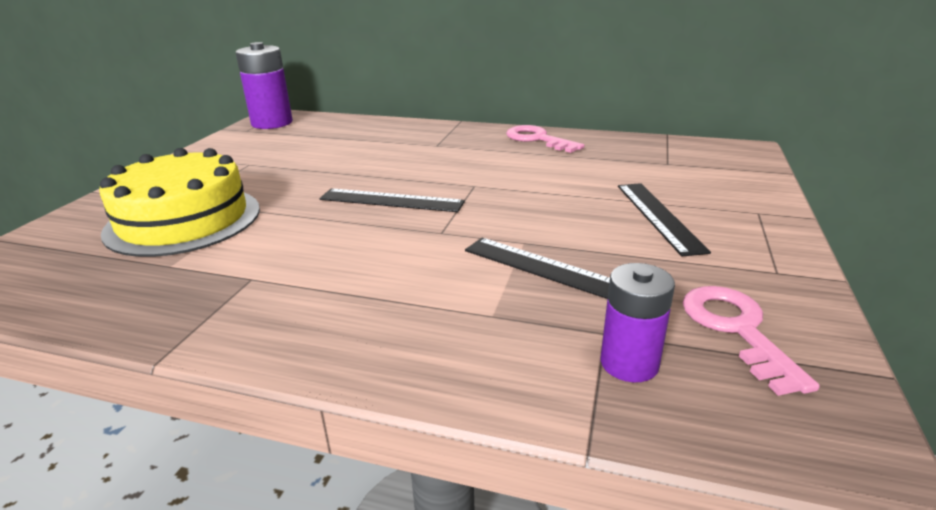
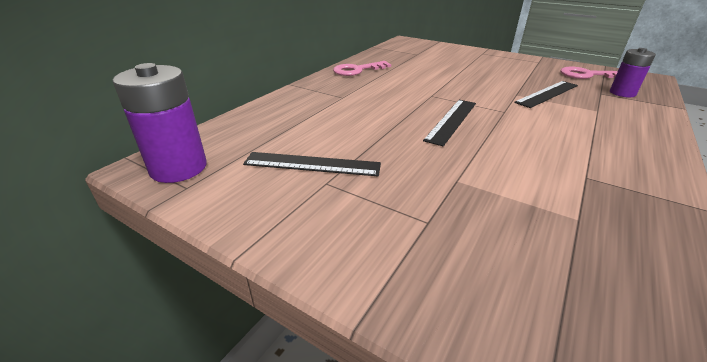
camera: 75 degrees left, 5 degrees up
yellow cake [99,148,260,257] -> none
black ruler [618,183,711,256] -> black ruler moved to [243,152,381,176]

